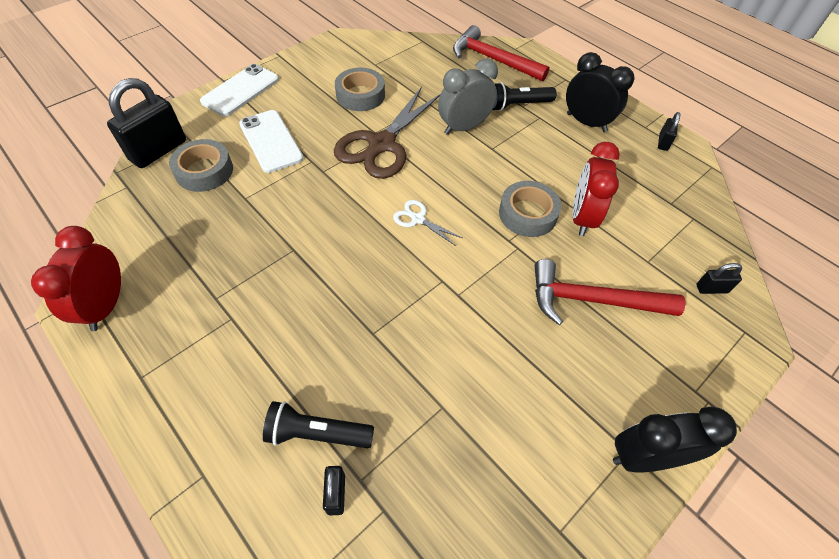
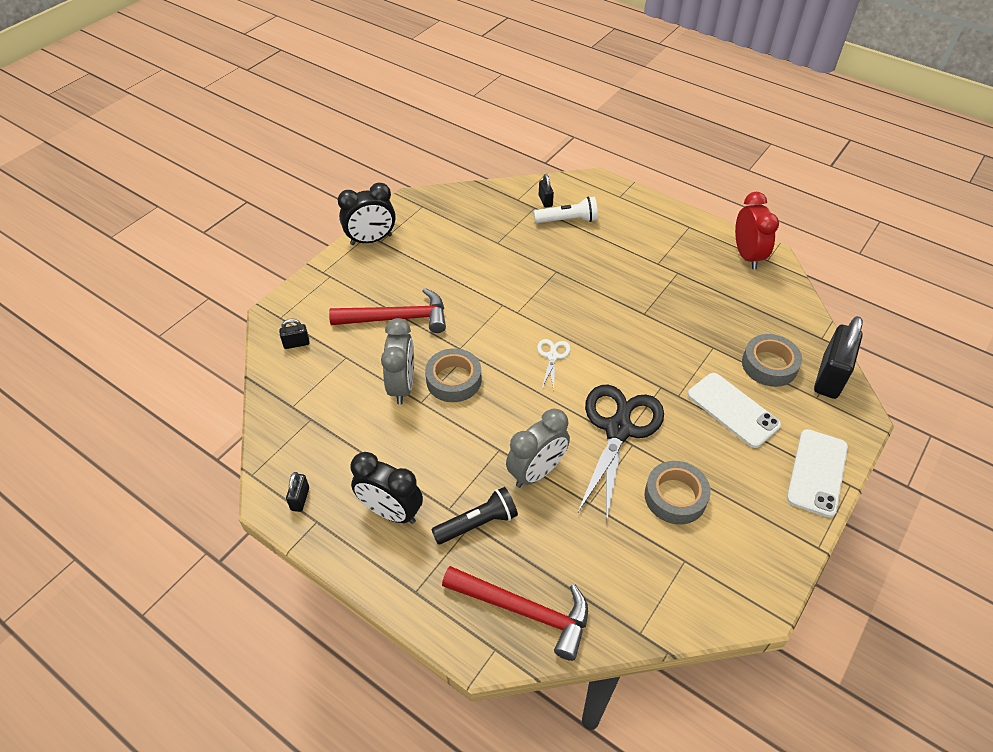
camera: 170 degrees right, 5 degrees down
black flashlight [263,401,374,448] -> white flashlight [534,196,598,223]
brown scissors [334,87,440,179] -> black scissors [577,384,664,524]
white scissors [393,200,463,246] -> white scissors turned 105 degrees counterclockwise [537,339,571,391]
red clock [572,142,620,236] -> grey clock [381,318,414,405]

